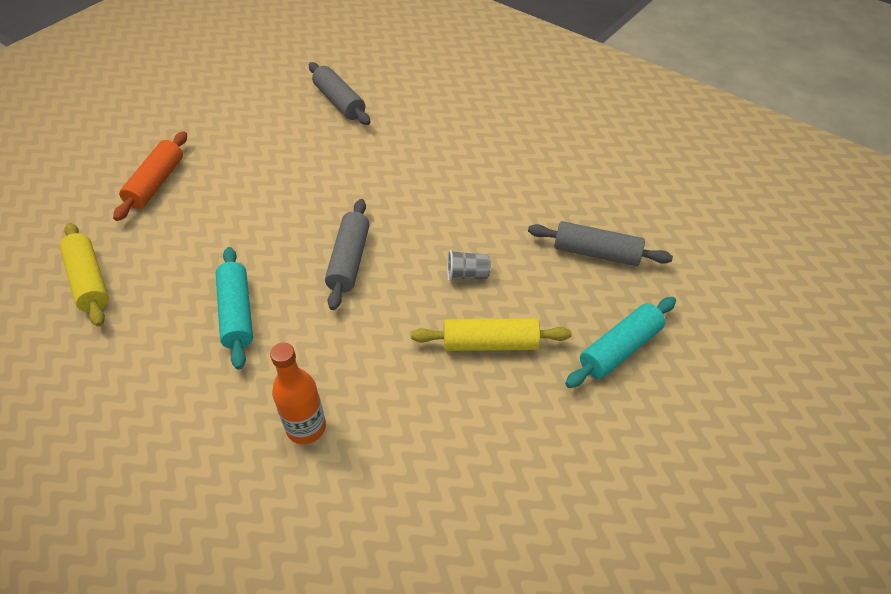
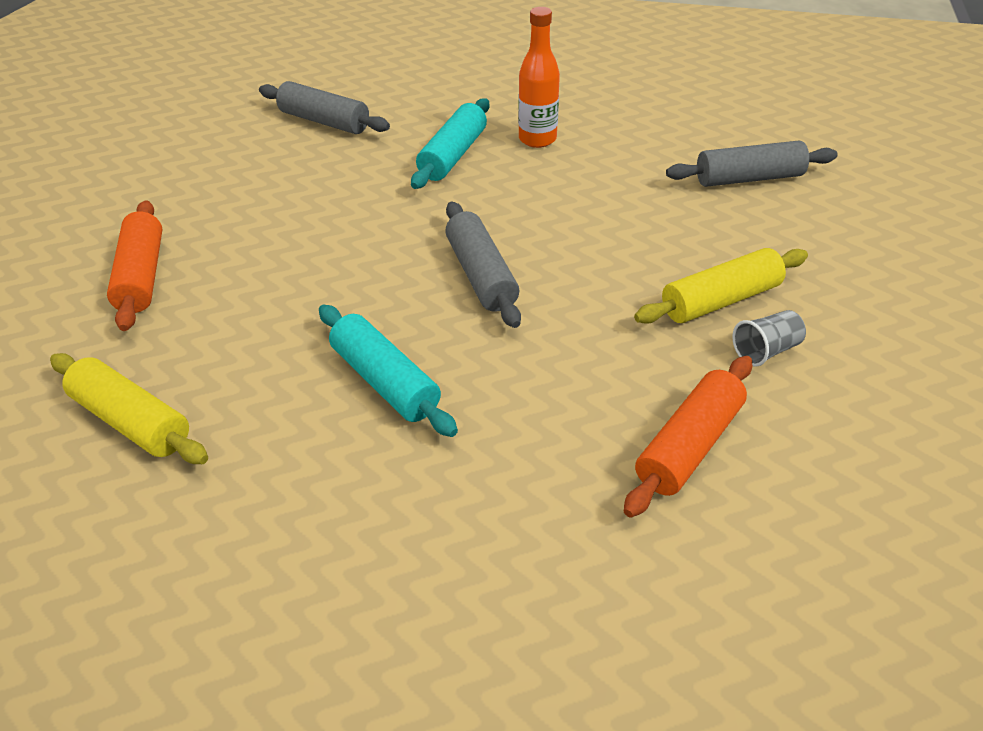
camera: 25 degrees left, 5 degrees down
orange bottle [270,343,326,444] -> orange bottle moved to [518,7,560,148]
grey cup [447,250,491,282] -> grey cup moved to [732,310,806,367]
turquoise rolling pin [565,297,676,388] -> turquoise rolling pin moved to [411,98,489,189]
none -> orange rolling pin [623,356,752,518]

